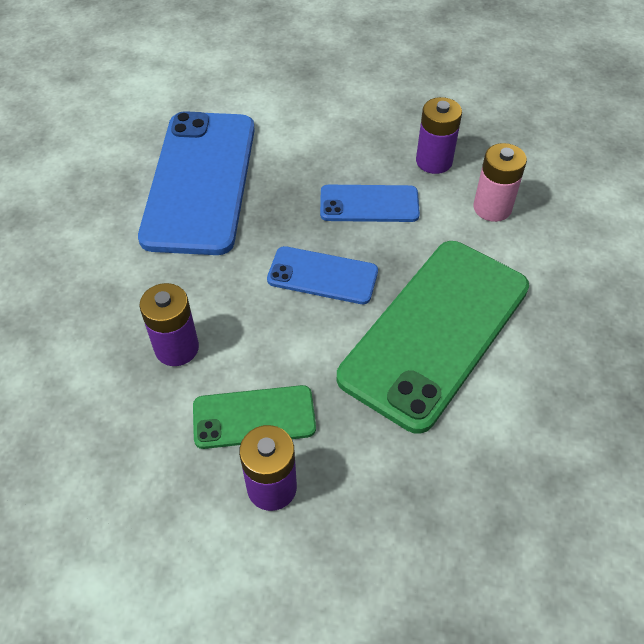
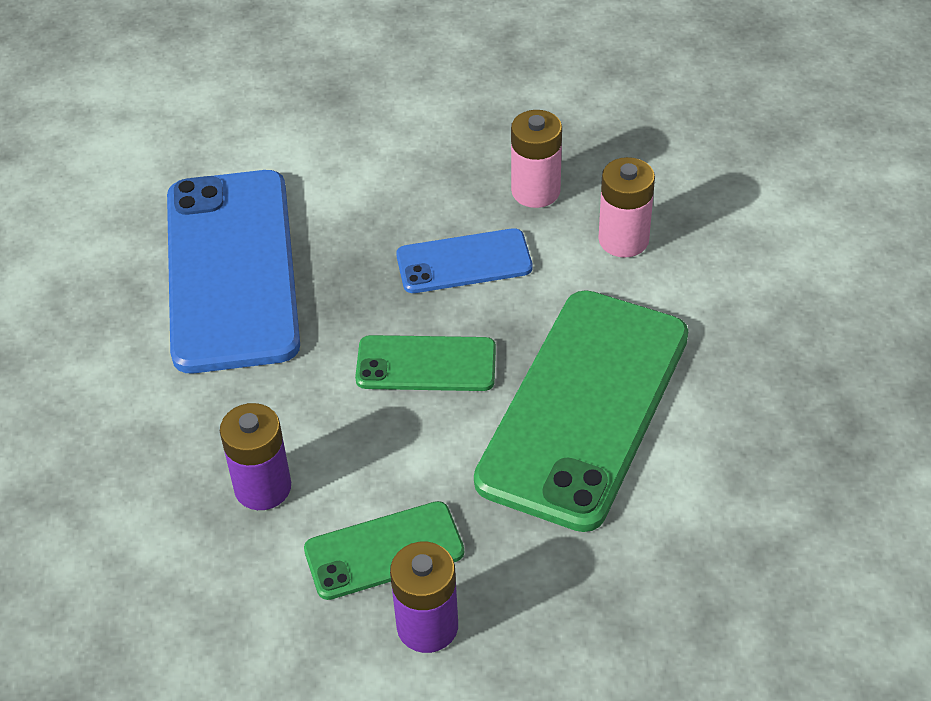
camera: 10 degrees left, 5 degrees down
blue phone [267,246,378,304] -> green phone [355,335,496,391]
purple battery [416,97,462,174] -> pink battery [511,110,562,208]

